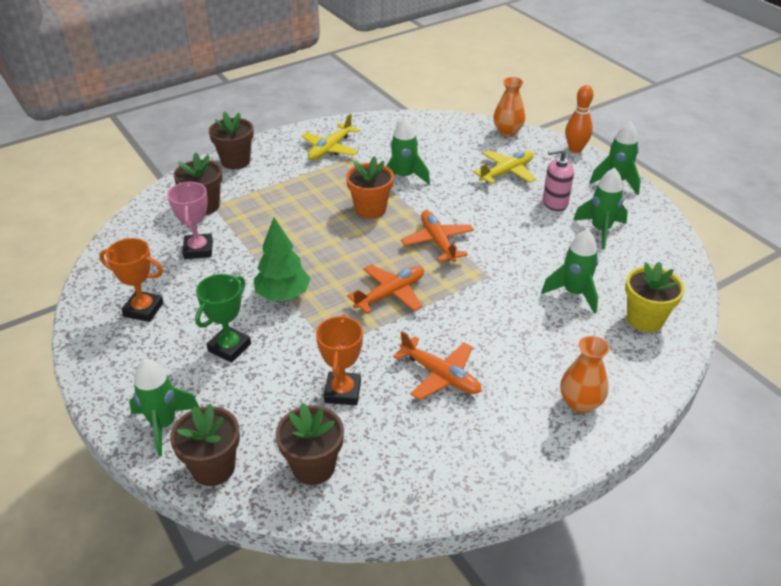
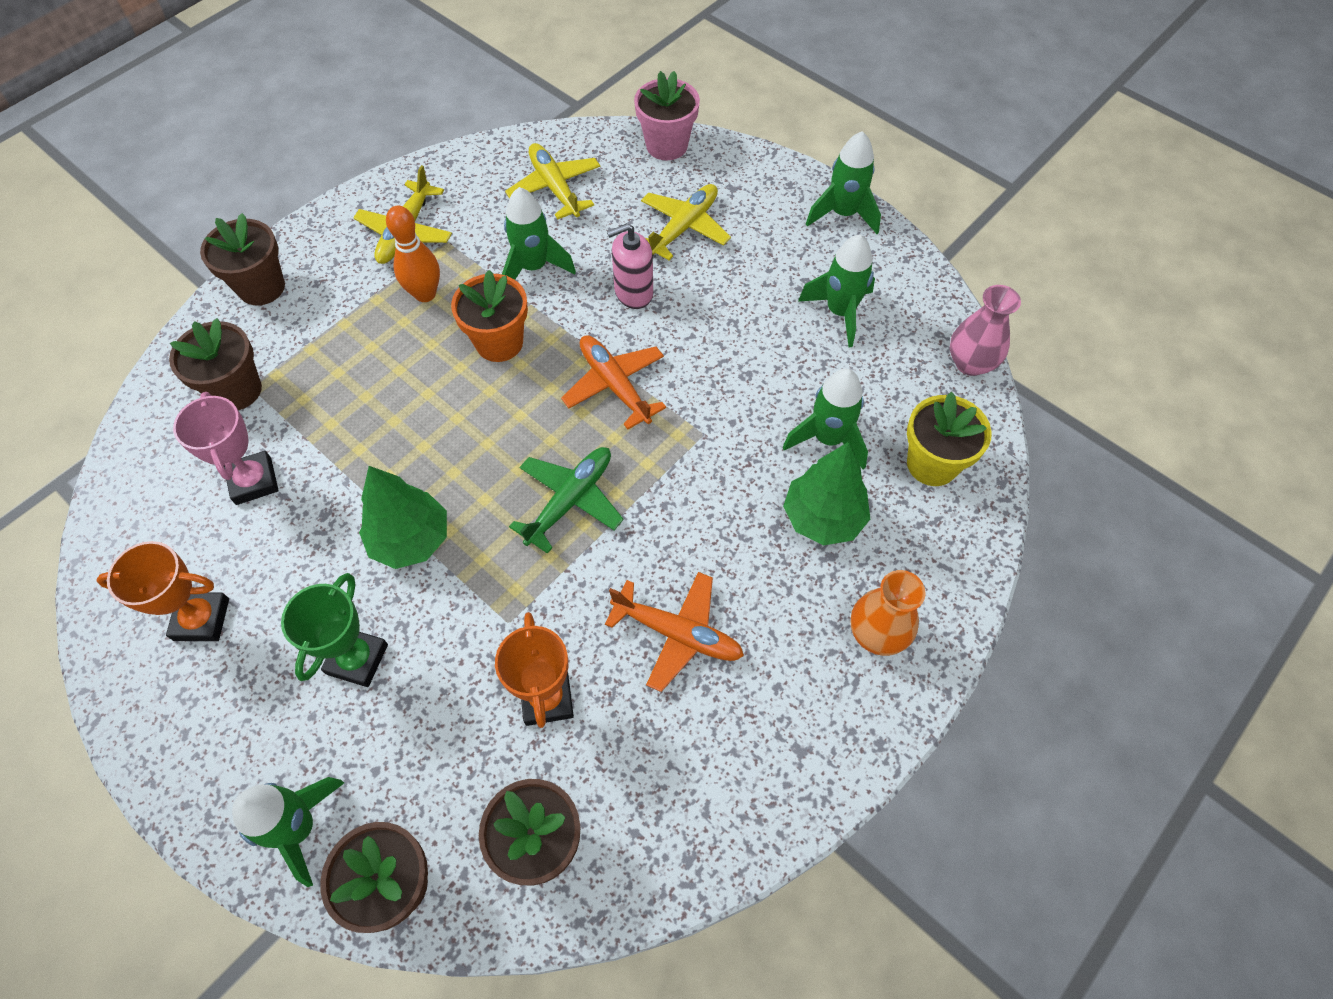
camera: 15 degrees left, 20 degrees up
orange plane [347,265,424,314] -> green plane [509,447,624,554]
orange vase [493,77,525,137] -> pink flower pot [634,71,700,160]
pink soap dispenser [543,148,574,211] -> pink soap dispenser moved to [607,223,653,309]
orange bowling pin [565,85,594,153] -> orange bowling pin moved to [386,206,440,302]
none -> yellow plane [505,143,600,219]
none -> green tree [783,442,870,546]
none -> pink vase [950,285,1021,376]

